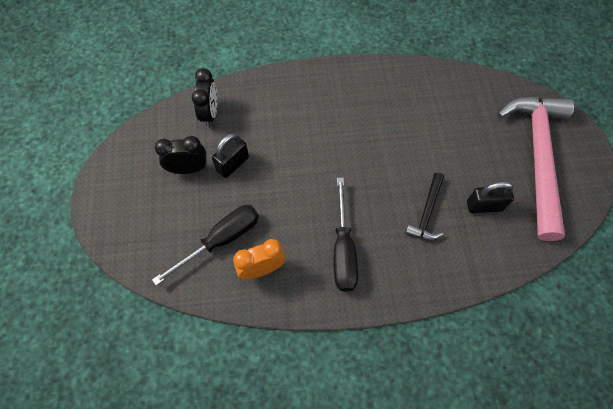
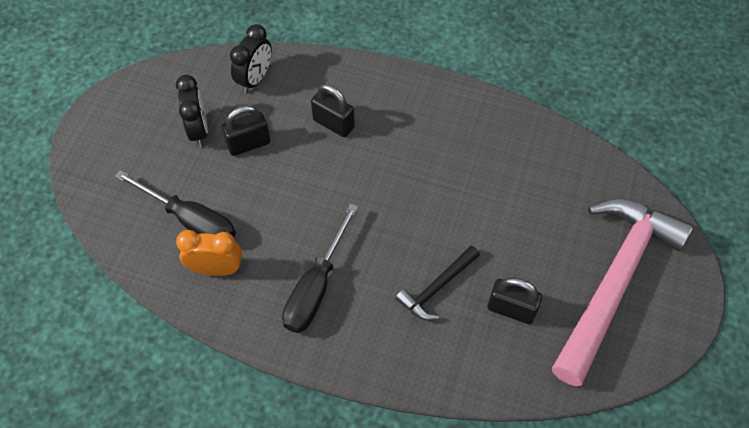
camera: 25 degrees right, 5 degrees down
black screwdriver [152,205,259,286] -> black screwdriver turned 45 degrees clockwise [115,170,236,237]
black clock [155,136,207,174] -> black clock turned 60 degrees clockwise [176,75,208,147]
none -> black padlock [311,84,355,137]

